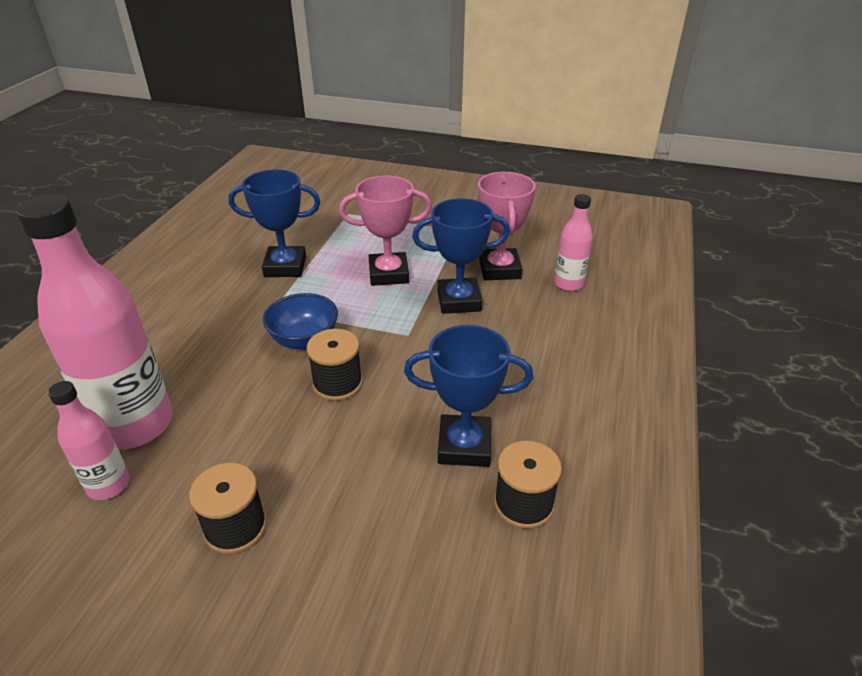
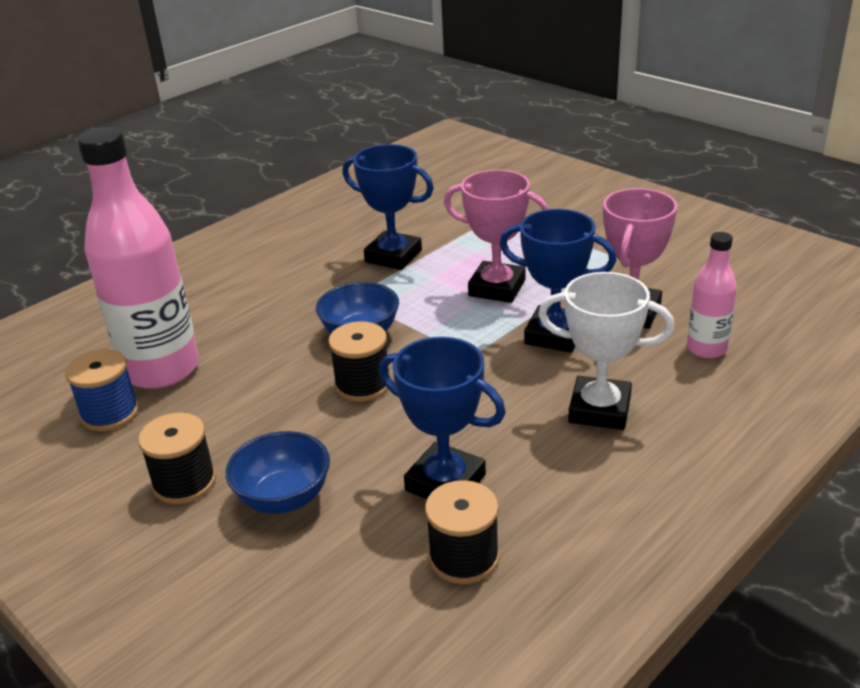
camera: 30 degrees right, 5 degrees down
pink bottle [48,381,130,500] -> blue spool [65,349,139,431]
none -> blue bowl [226,431,330,514]
none -> white trophy [538,272,674,430]

